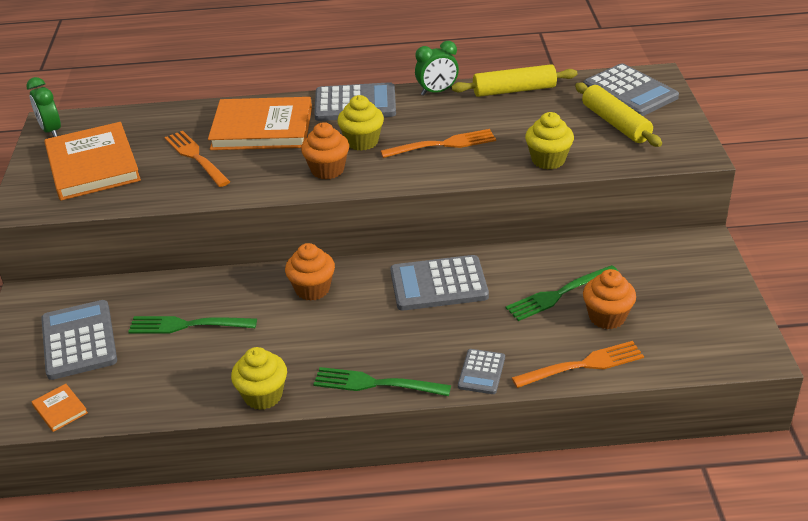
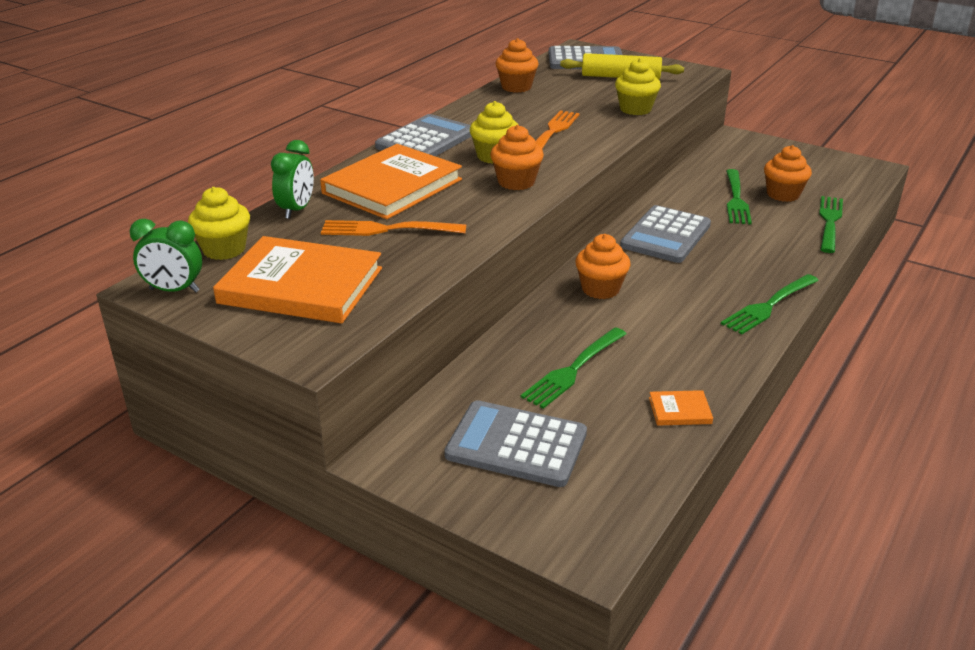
camera: 55 degrees left, 5 degrees down
orange book [32,384,88,432] -> orange book moved to [649,390,713,426]
yellow cupcake [231,347,287,410] -> yellow cupcake moved to [188,187,250,260]
green clock [415,41,459,96] -> green clock moved to [271,140,314,219]
yellow rolling pin [451,64,577,97] -> orange cupcake [496,38,539,93]
grey calculator [458,349,505,394] -> none
orange fork [512,341,644,388] -> green fork [819,196,843,253]

